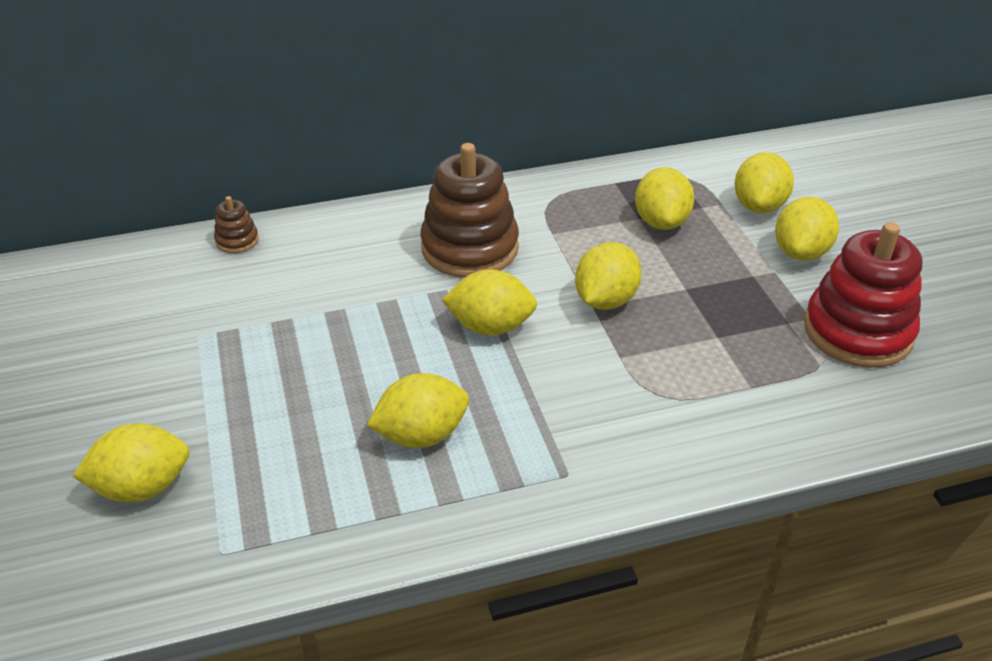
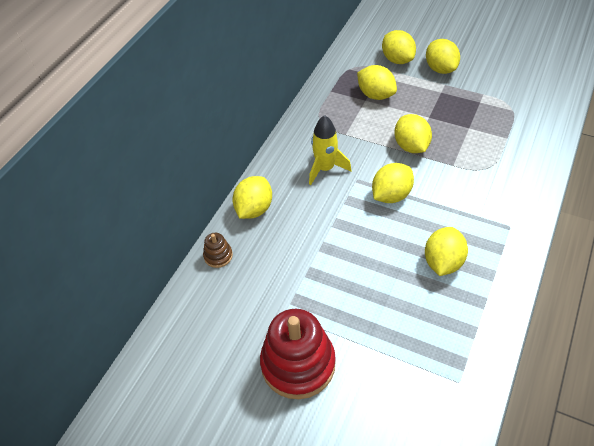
camera: 45 degrees left, 10 degrees up
yellow lemon [73,423,190,502] -> yellow lemon moved to [233,176,272,219]
brown stacking toy [420,143,519,278] -> yellow rocket [309,115,351,185]
red stacking toy [804,222,922,368] -> red stacking toy moved to [260,309,336,399]

